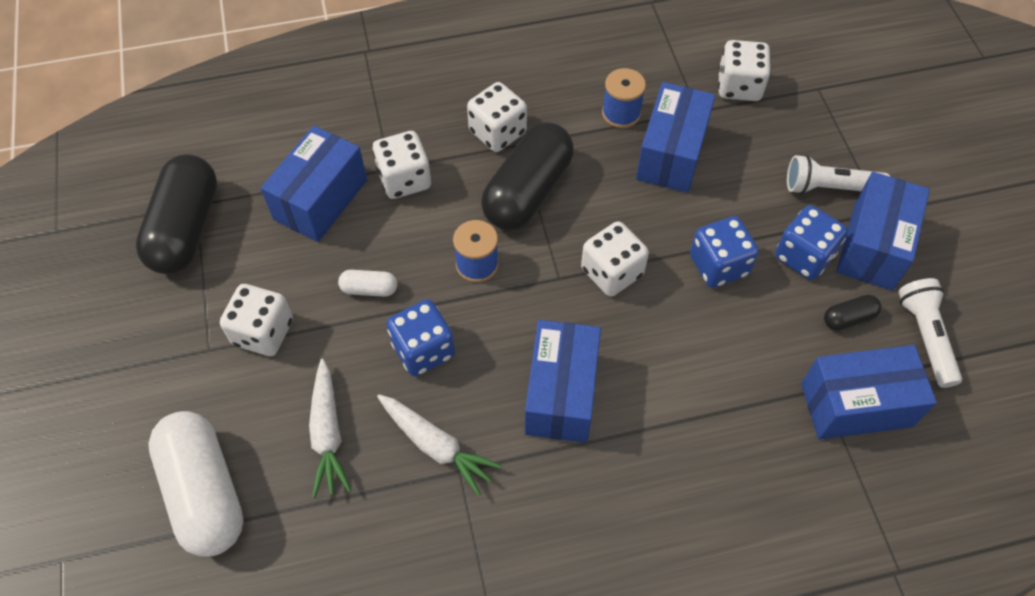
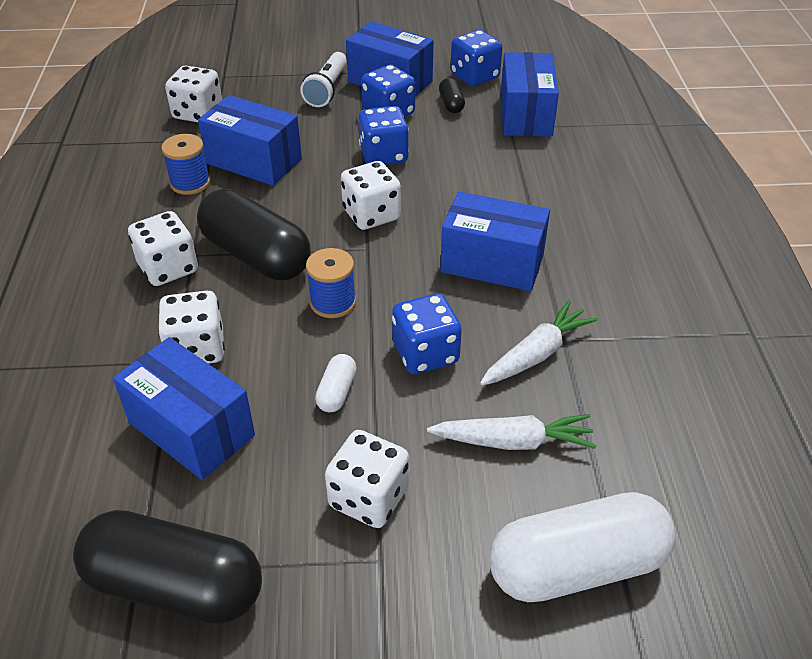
camera: 80 degrees left, 15 degrees down
white flashlight [898,278,962,388] -> blue dice [451,30,503,86]

